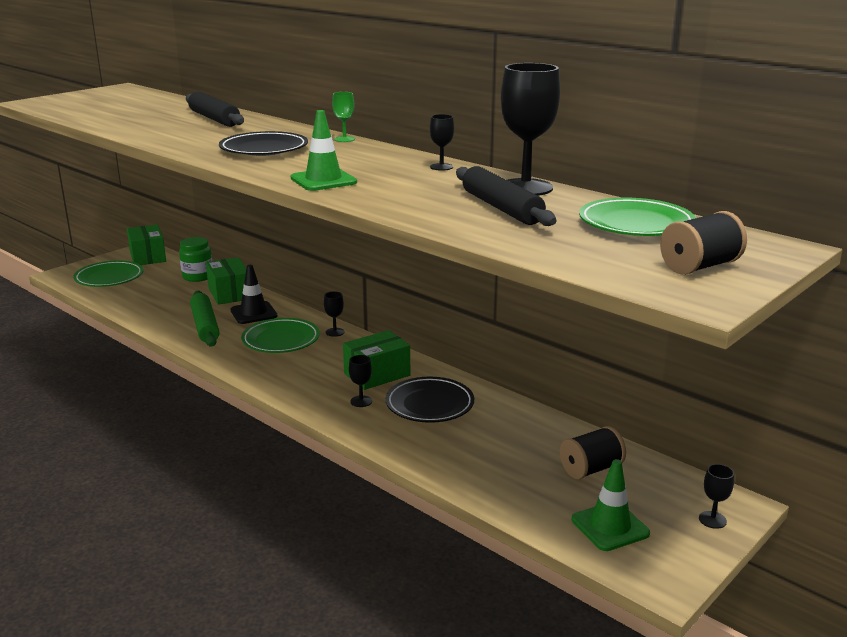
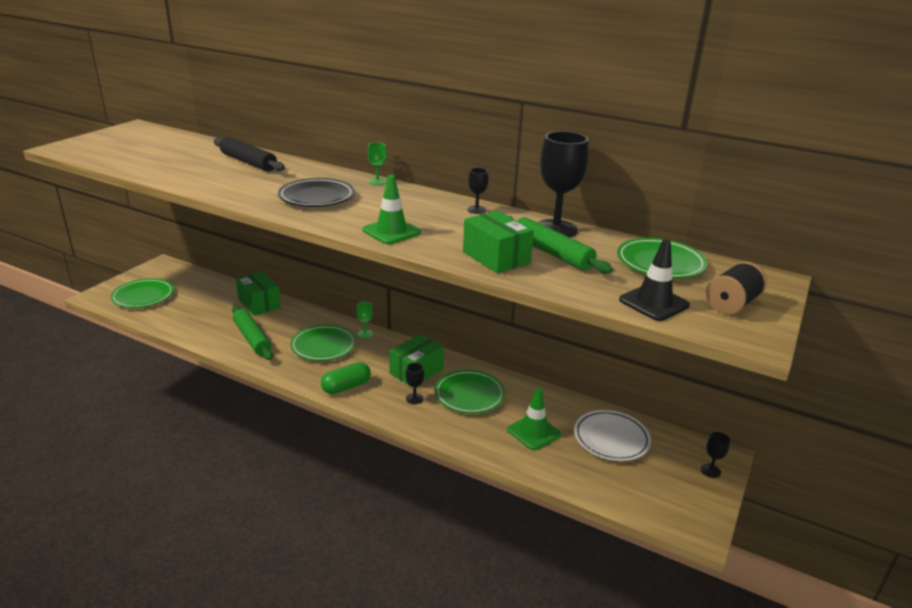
camera: 15 degrees left, 5 degrees up
green box [127,225,166,265] -> green box moved to [463,211,534,274]
green jar [179,237,212,282] -> none
black traffic cone [230,265,277,324] -> black traffic cone moved to [619,239,690,321]
black goblet [324,291,344,337] -> green goblet [356,302,373,338]
black plate [386,377,474,423] -> green plate [434,370,505,414]
black rolling pin [456,166,556,226] -> green rolling pin [509,216,613,274]
black spool [560,426,626,479] -> white plate [574,410,651,461]
green traffic cone [572,459,650,551] -> green traffic cone moved to [507,388,561,450]
none -> green capsule [321,362,371,394]

